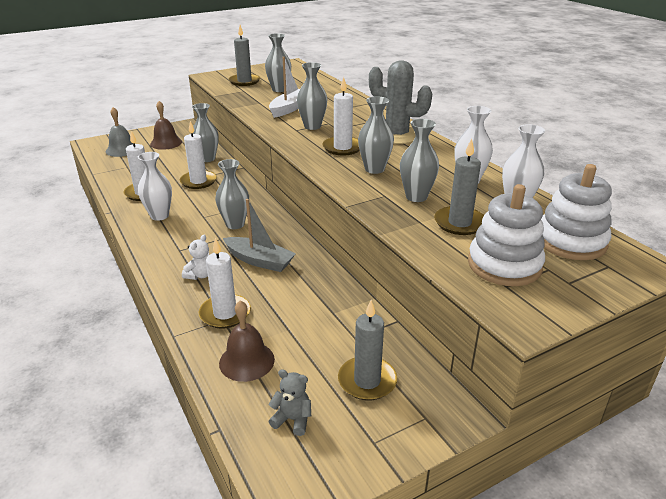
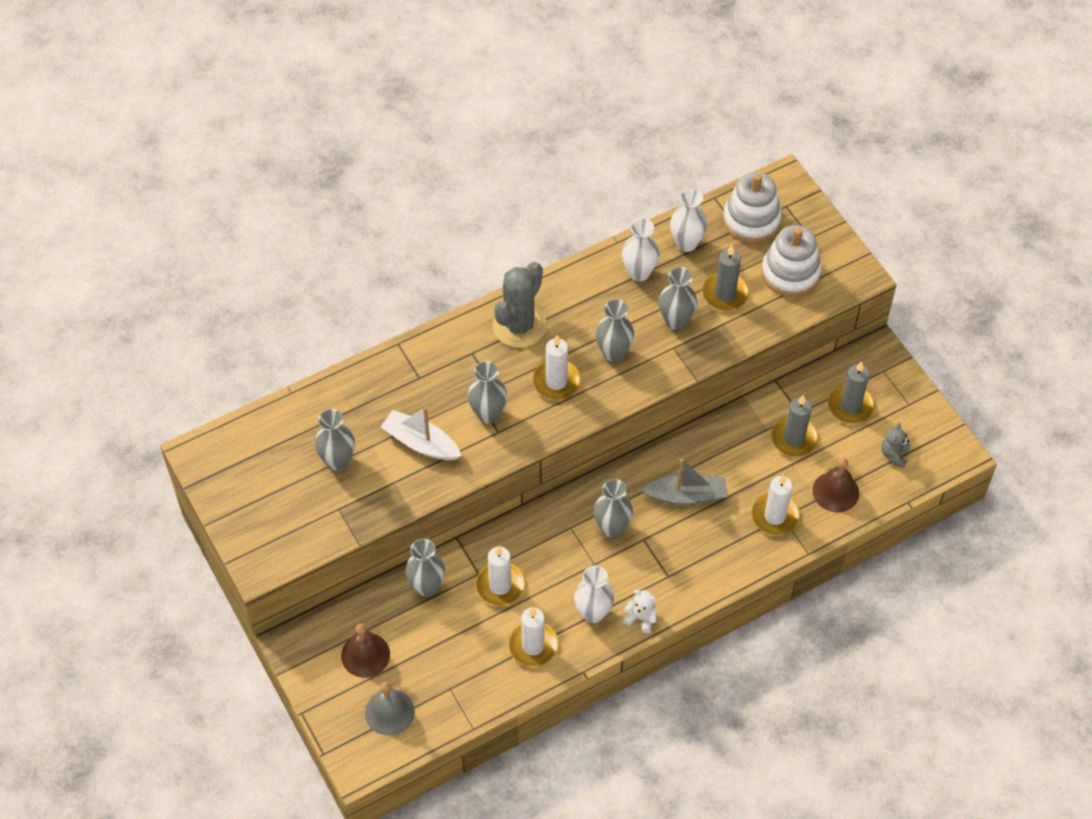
camera: 90 degrees left, 25 degrees up
white teddy bear [182,235,209,280] -> white teddy bear moved to [623,589,657,633]
grey boat [223,199,296,272] -> grey boat turned 60 degrees clockwise [641,459,727,505]
grey candle [229,25,260,86] -> grey candle moved to [771,395,819,457]

